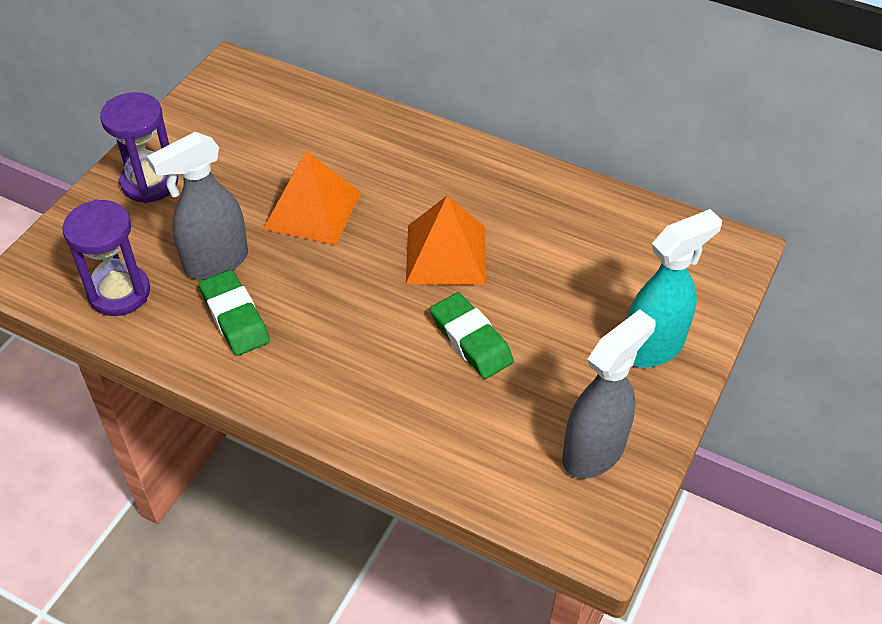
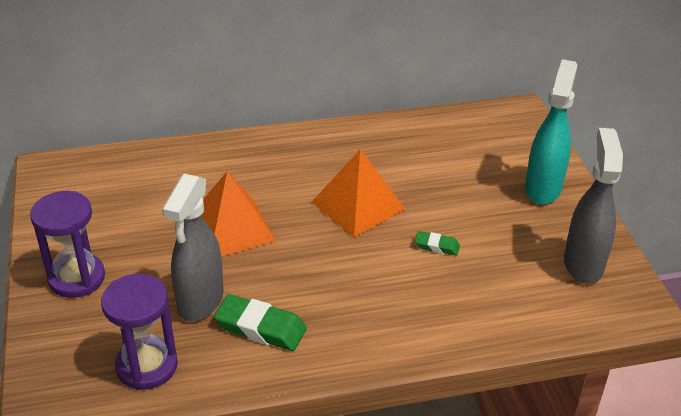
camera: 40 degrees left, 10 degrees down
green eraser [430,292,514,379] -> green eraser [415,231,460,256], size x0.55

